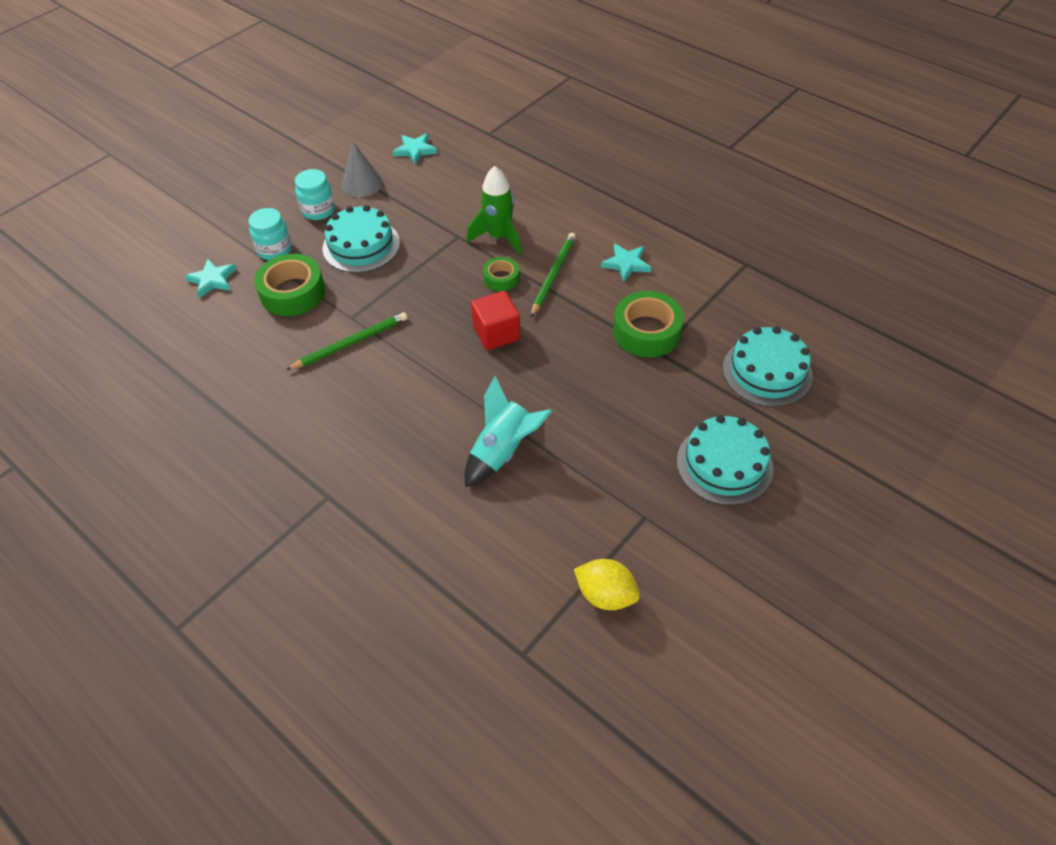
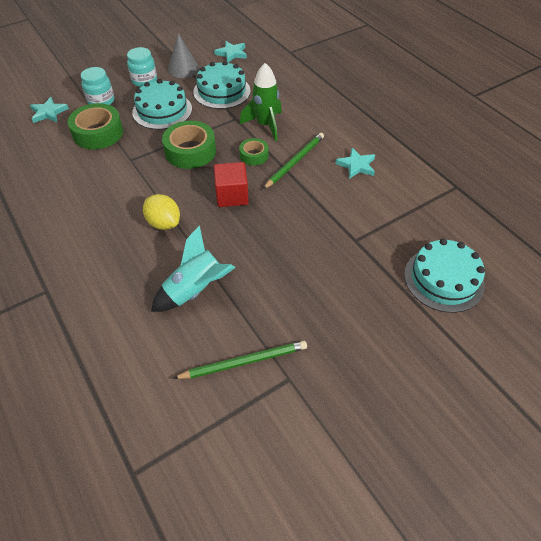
camera: 15 degrees right, 0 degrees up
green pencil [286,312,408,370] -> green pencil moved to [173,341,307,379]
yellow lemon [574,559,640,610] -> yellow lemon moved to [143,194,180,230]
green tape [613,291,684,358] -> green tape moved to [162,121,216,169]
turquoise cake [677,415,773,505] -> turquoise cake moved to [193,61,251,109]

